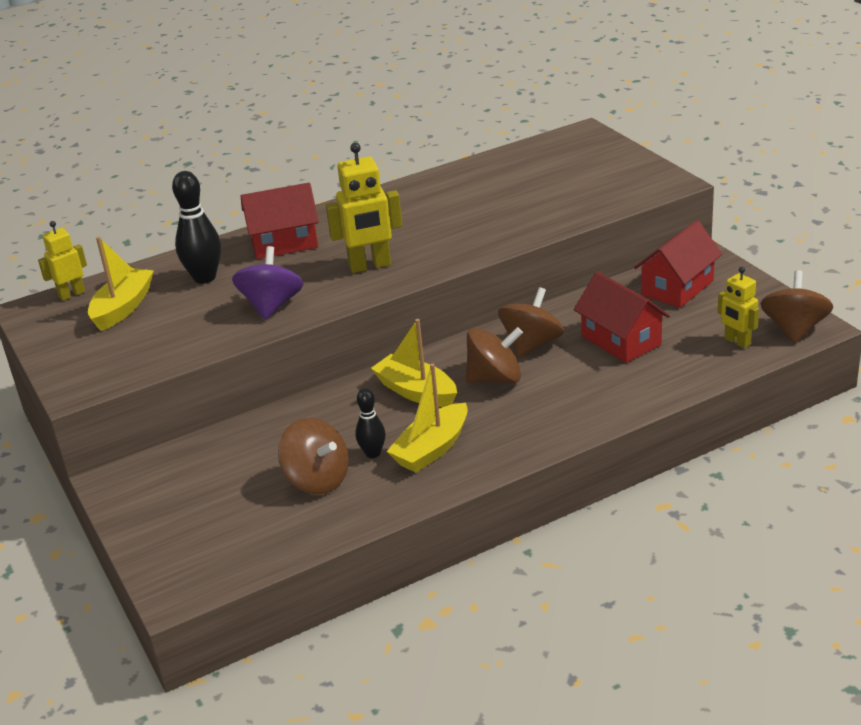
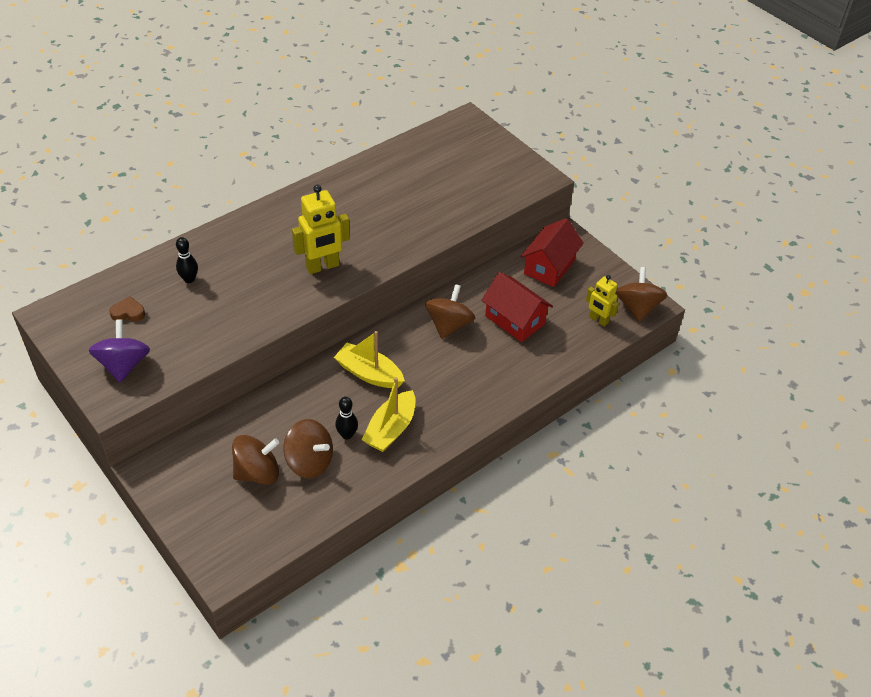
camera: 15 degrees left, 15 degrees up
yellow robot [38,221,87,301] -> none
yellow boat [88,237,154,331] -> brown heart [109,296,145,322]
black bowling pin [172,171,221,284] -> black bowling pin [176,237,198,283], size x0.59
purple spinning top [232,246,303,320] -> purple spinning top moved to [89,320,150,382]
red house [241,183,319,259] -> none
brown spinning top [466,327,523,383] -> brown spinning top moved to [232,435,279,485]

